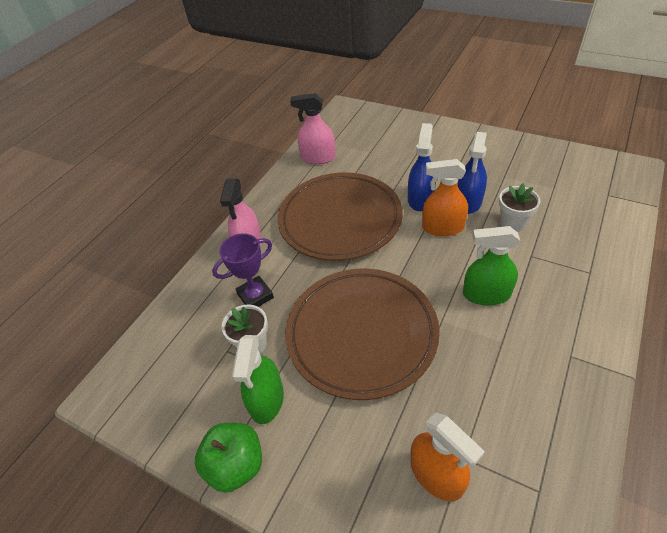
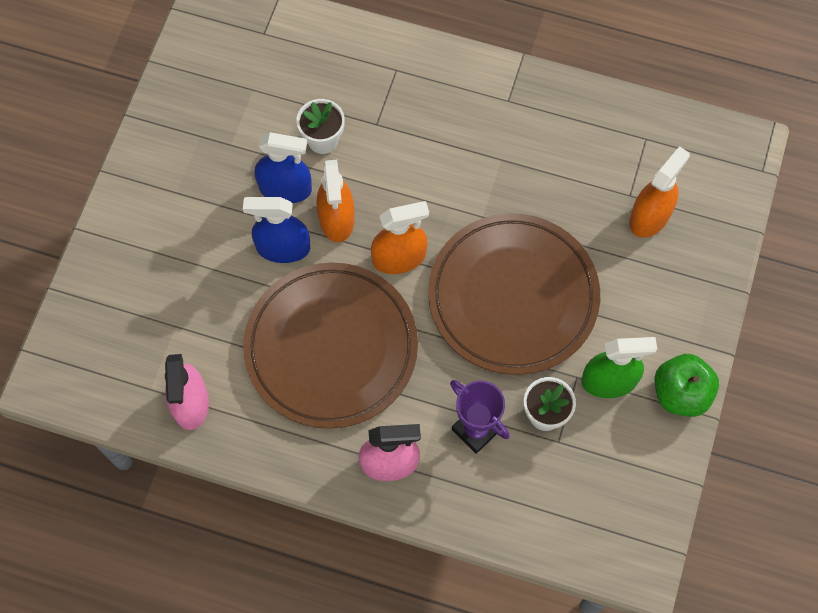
camera: 105 degrees left, 20 degrees up
green spray bottle [463,226,520,306] -> none
none -> orange spray bottle [371,201,429,274]

